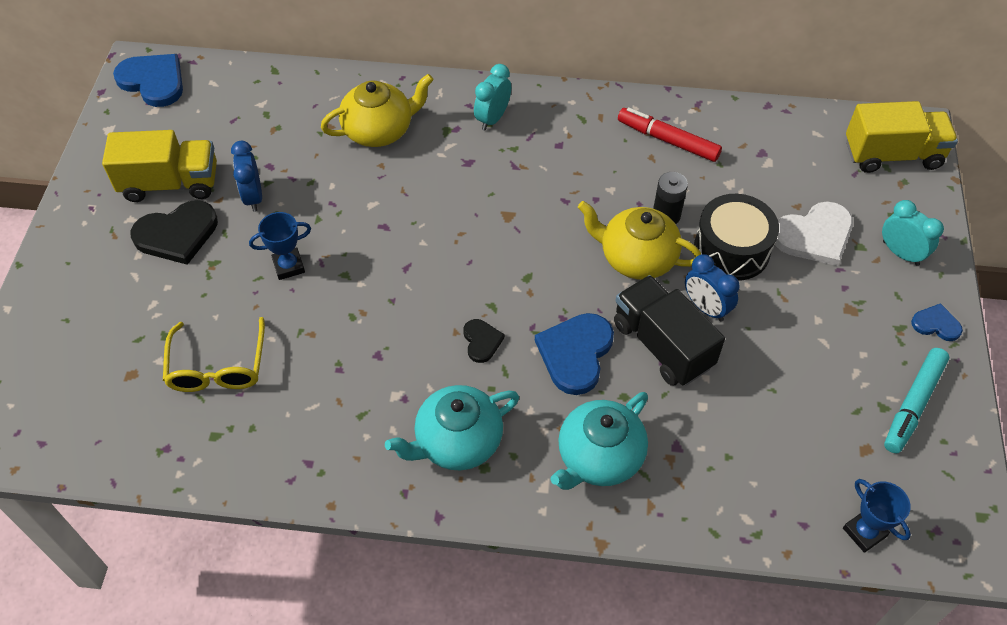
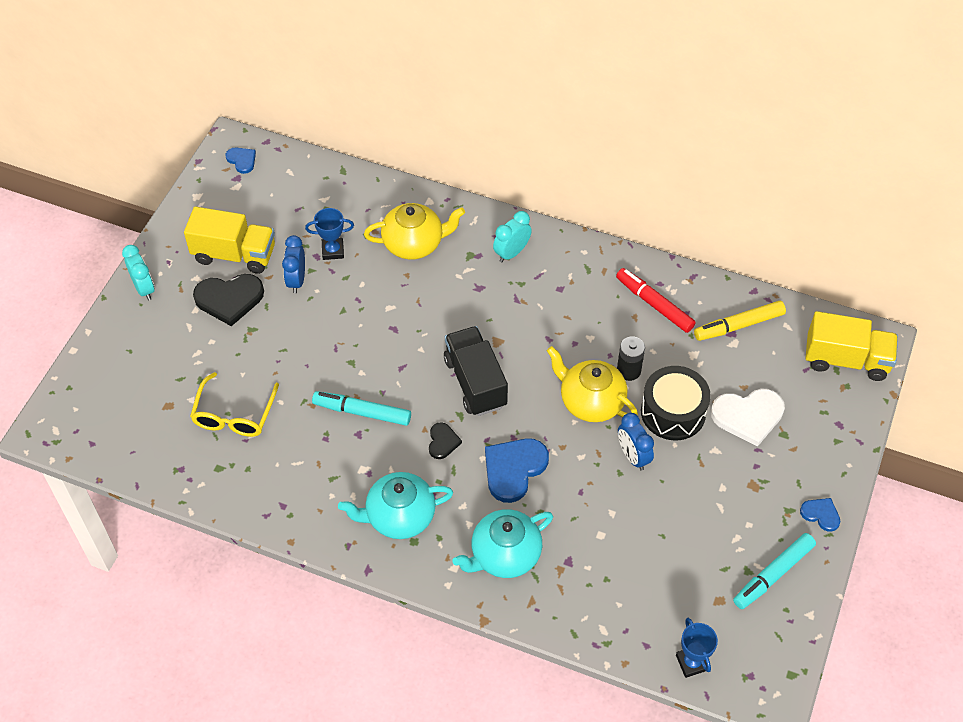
camera: 15 degrees right, 0 degrees up
blue heart [113,54,183,107] -> blue heart [226,148,256,174], size x0.54
blue trophy [249,212,311,280] -> blue trophy moved to [305,208,354,260]
black truck [614,275,725,386] -> black truck moved to [444,326,508,416]
turquoise clock [882,200,944,266] -> turquoise clock moved to [122,245,155,300]
none -> turquoise marker [312,391,411,426]
none -> yellow marker [694,301,786,341]

